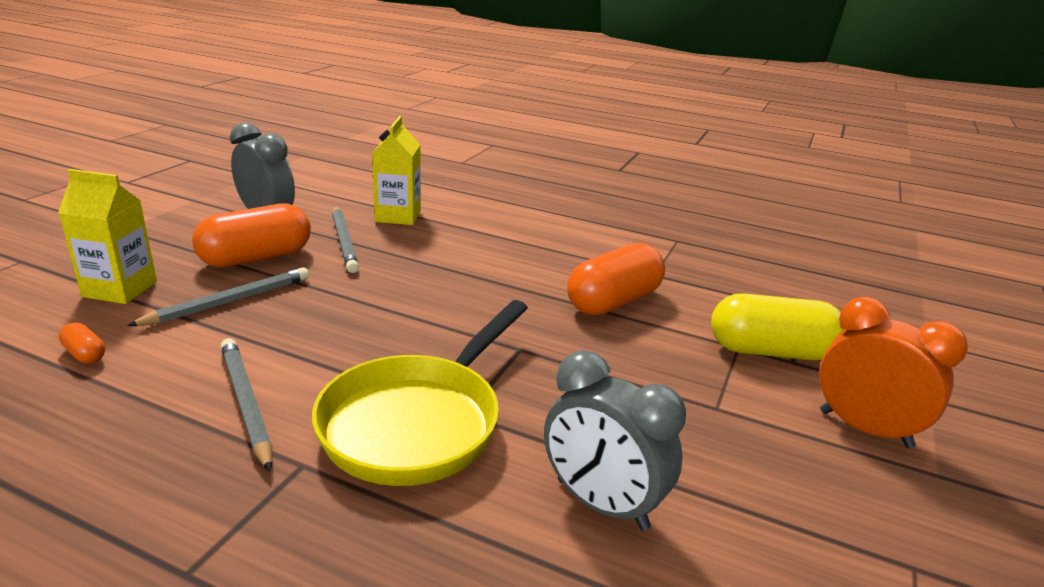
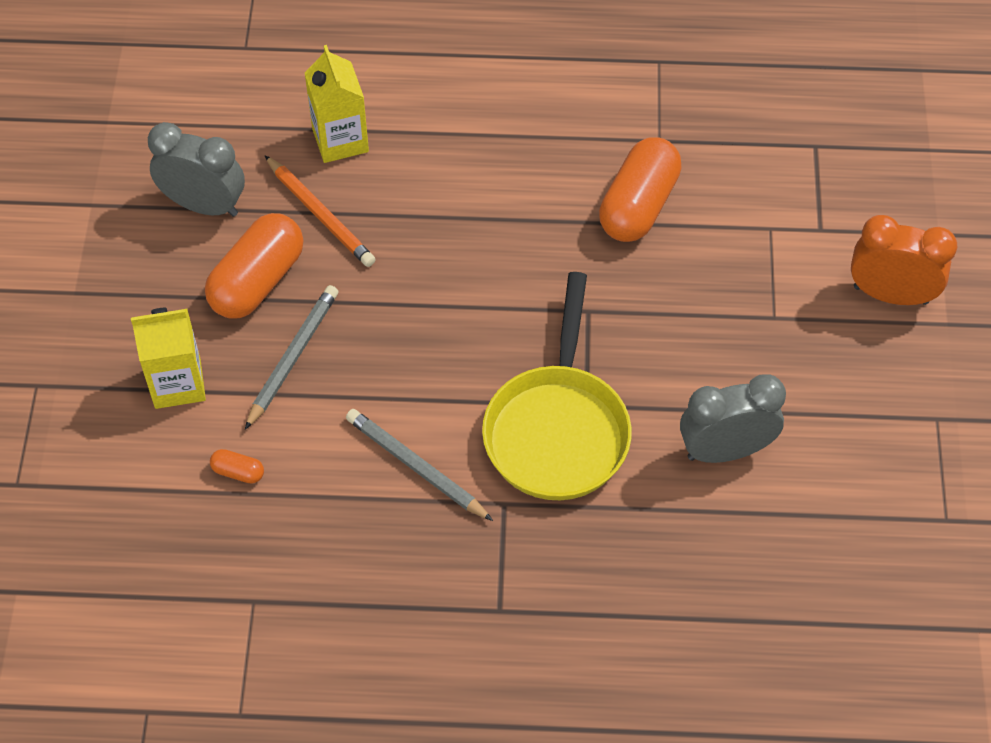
camera: 20 degrees left, 30 degrees up
grey pencil [332,206,359,273] -> orange pencil [264,155,376,267]
grey clock [544,350,686,531] -> grey clock turned 150 degrees clockwise [680,374,786,463]
yellow capsule [711,293,844,360] -> none

